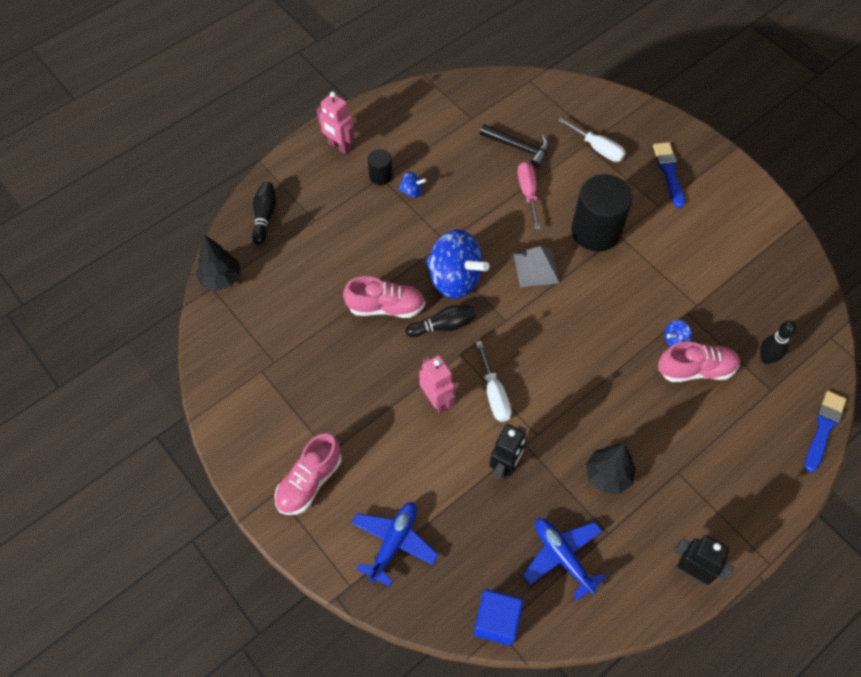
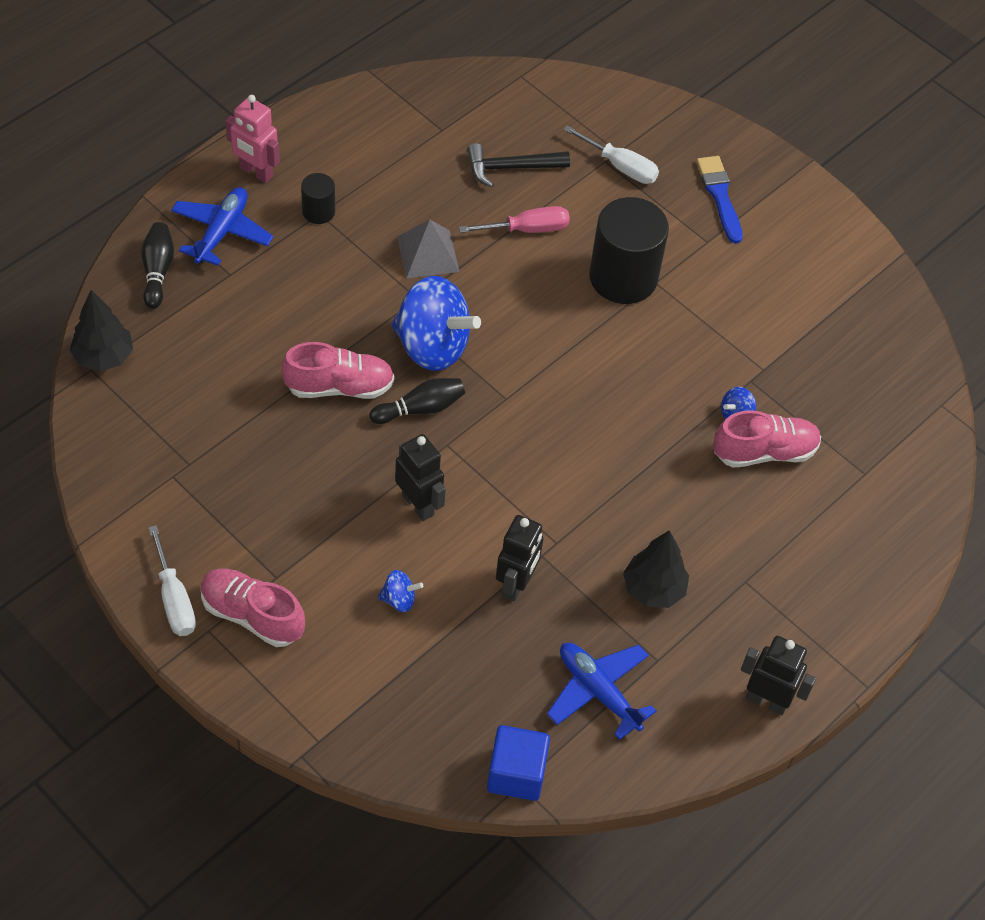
camera: 10 degrees left, 5 degrees down
pink shoe [274,433,341,515] -> pink shoe turned 90 degrees clockwise [201,568,305,647]
blue plane [351,502,438,587] -> blue plane moved to [171,187,274,266]
blue spinning top [399,171,426,198] -> blue spinning top moved to [378,570,423,612]
pink robot [419,355,455,414] -> black robot [395,434,446,521]
white screwdriver [476,341,512,422] -> white screwdriver moved to [148,525,196,636]
black hammer [480,124,549,168] -> black hammer turned 150 degrees clockwise [467,143,570,187]
grey pyramid [514,246,559,287] -> grey pyramid moved to [397,220,460,278]
pink screwdriver [518,162,540,230] -> pink screwdriver turned 90 degrees clockwise [459,206,570,233]
black bowling pin [760,320,797,364] -> none
blue brush [805,391,847,473] -> none

